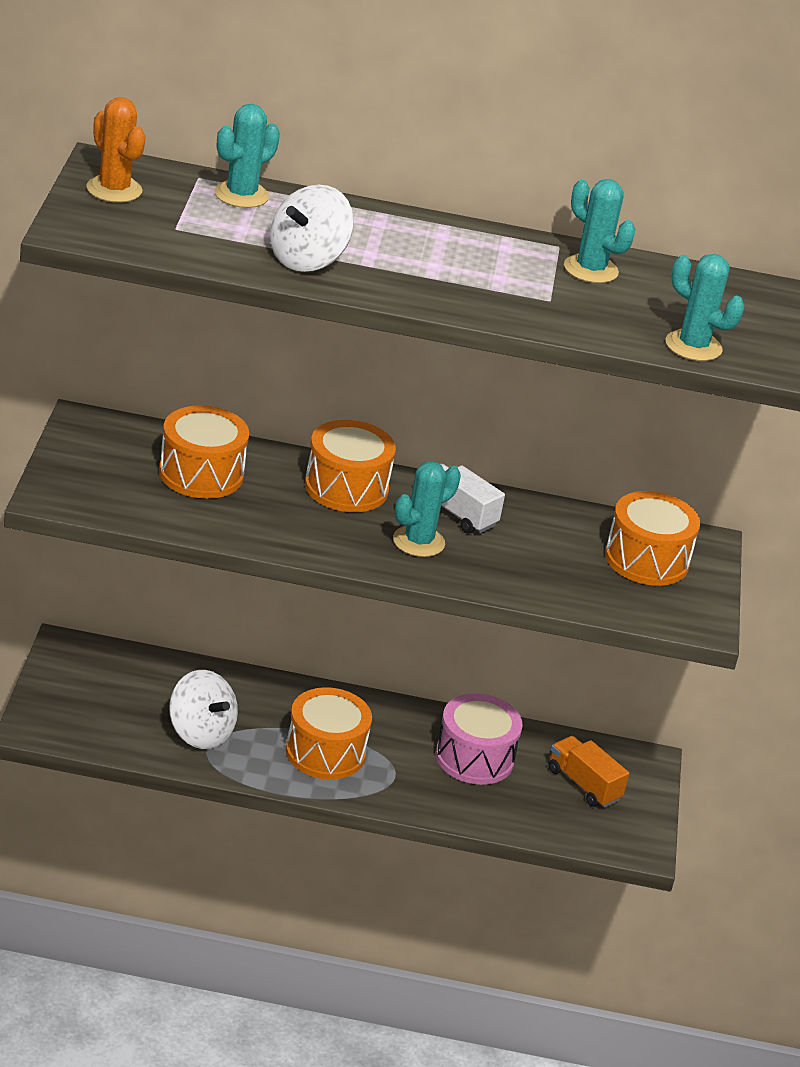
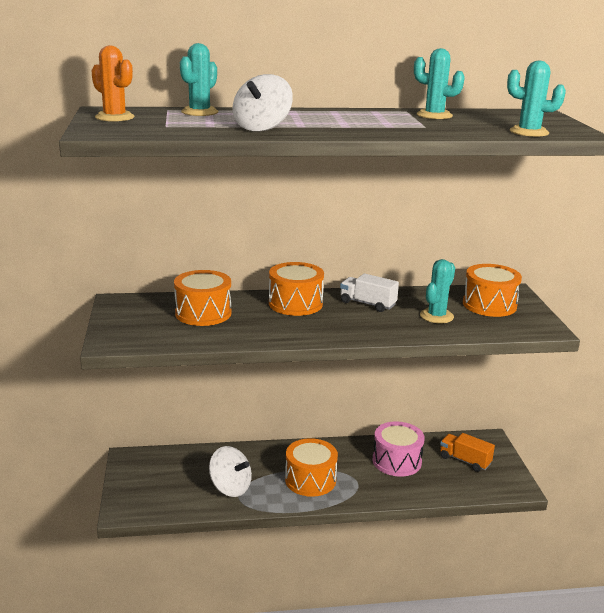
camera: 10 degrees left, 10 degrees down
turquoise cactus [393,461,461,557] -> turquoise cactus moved to [420,259,455,323]

